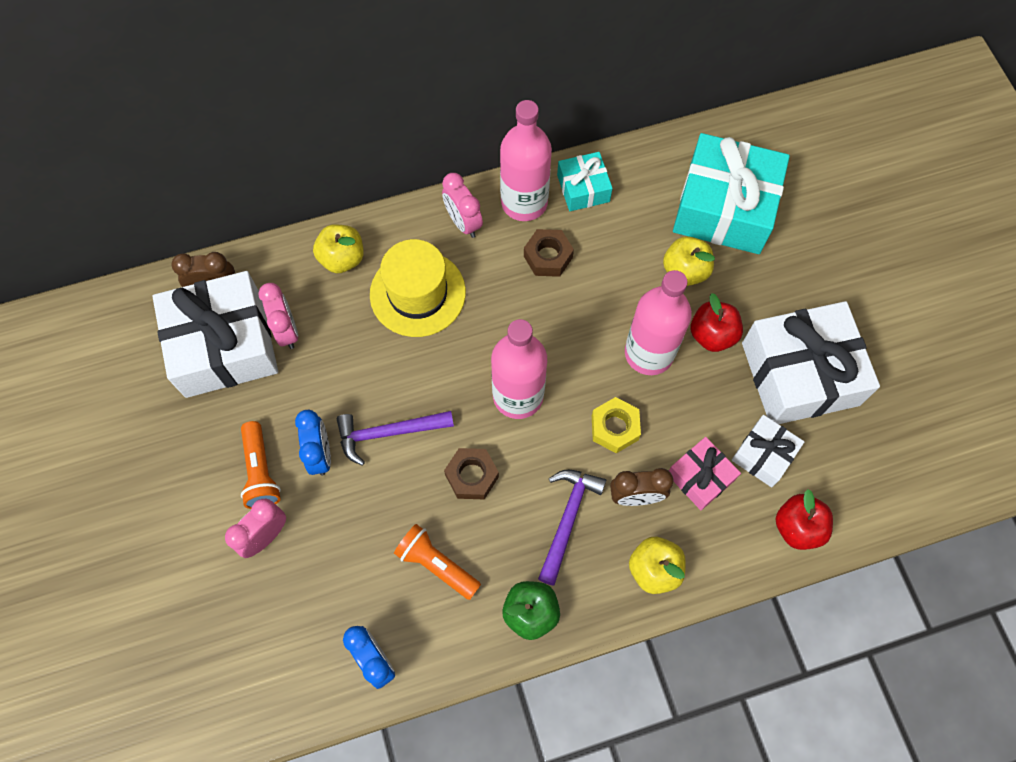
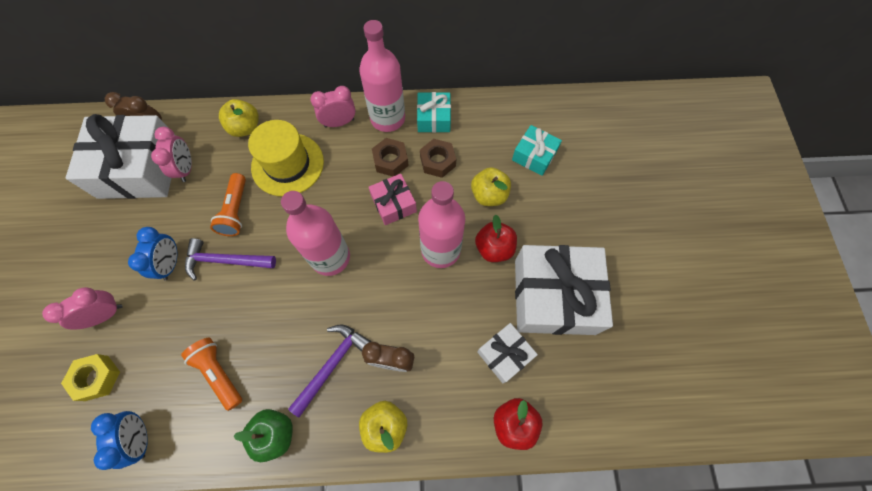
camera: 15 degrees right, 0 degrees up
orange flashlight [241,421,281,509] -> orange flashlight moved to [210,173,246,236]
pink clock [442,173,483,238] -> pink clock turned 90 degrees clockwise [310,86,356,127]
brown nut [444,448,499,499] -> brown nut moved to [420,139,456,178]
yellow nut [592,397,641,453] -> yellow nut moved to [61,354,120,401]
pink gift [669,437,741,510] -> pink gift moved to [369,174,417,225]
turquoise gift [673,133,790,254] -> turquoise gift [512,125,562,176], size x0.50

